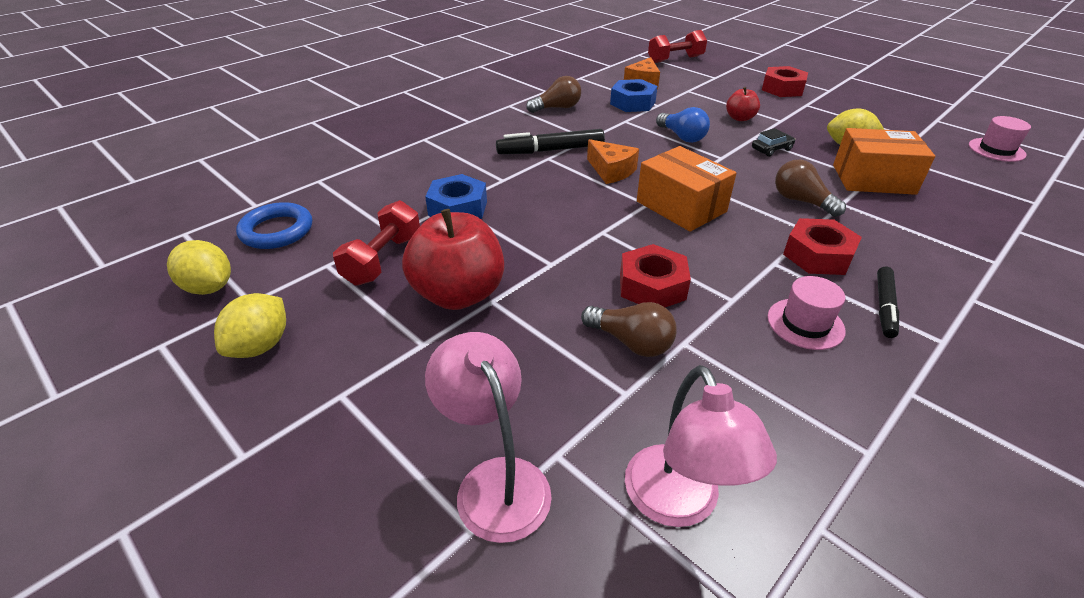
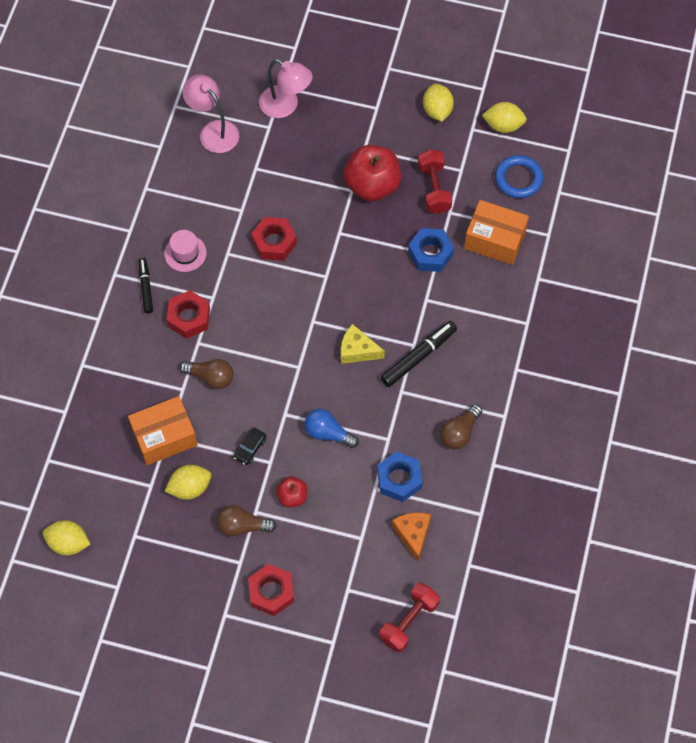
camera: 150 degrees right, 25 degrees up
brown light bulb [581,302,677,357] -> brown light bulb moved to [217,505,277,537]
orange cheese [587,139,639,184] -> yellow cheese [341,324,385,364]
orange box [637,146,737,232] -> orange box moved to [464,200,529,265]
pink hat [969,116,1031,162] -> yellow lemon [43,520,91,555]

